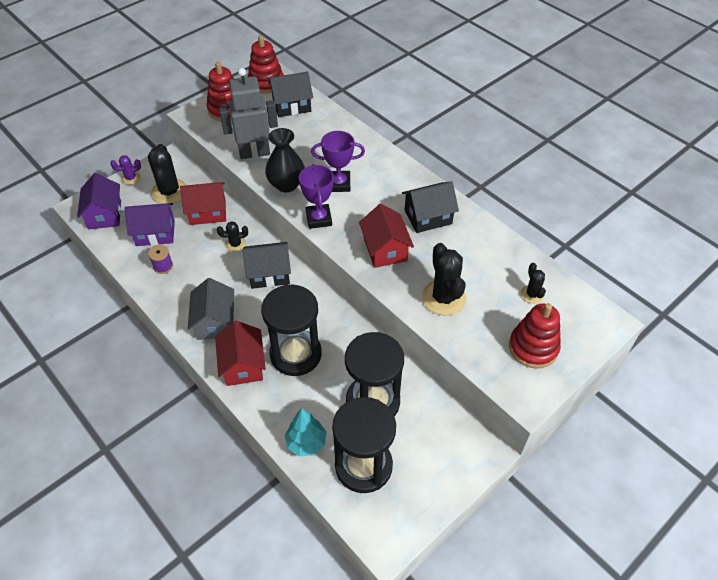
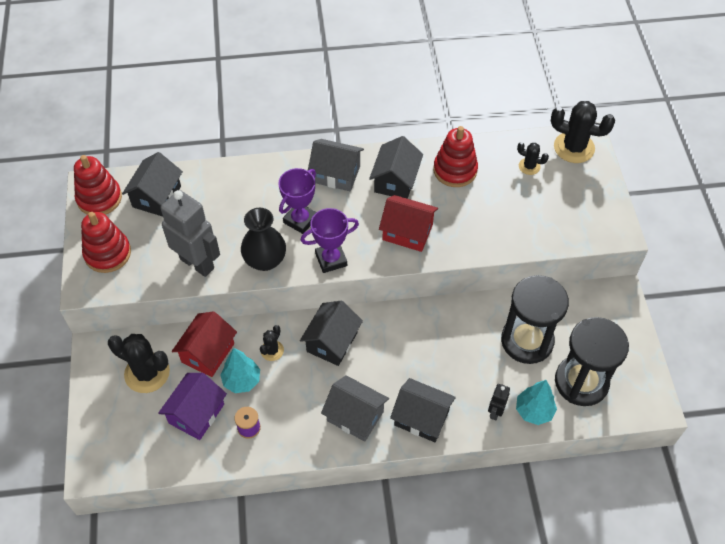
camera: 55 degrees left, 5 degrees up
purple house [77,173,121,229] -> none
purple cactus [110,155,141,185] -> none
red house [215,321,266,386] -> black house [390,378,456,442]
grey robot [219,68,278,159] -> grey robot turned 105 degrees clockwise [161,190,220,277]
black hourglass [261,284,322,376] -> none
purple trophy [299,164,334,229] -> purple trophy turned 45 degrees counterclockwise [301,208,359,273]
black cactus [422,243,466,315] -> black cactus moved to [551,101,615,163]
red stacking toy [509,303,561,369] -> red stacking toy moved to [433,126,478,187]
none -> turquoise tree [220,348,260,393]
none -> grey house [308,139,364,191]
none -> black robot [488,384,510,420]

